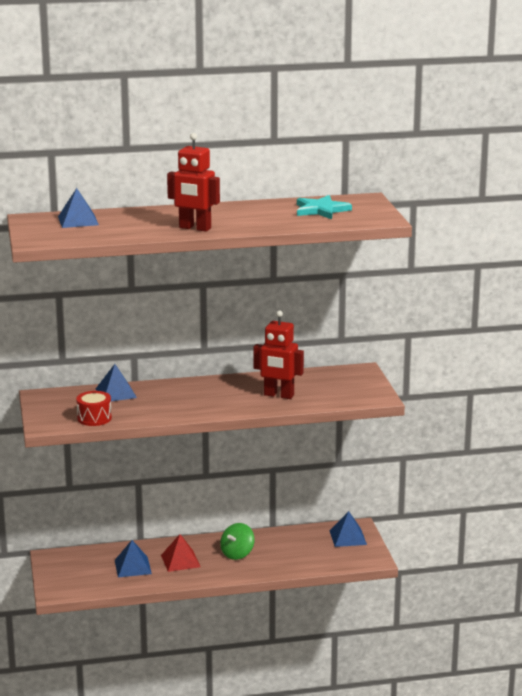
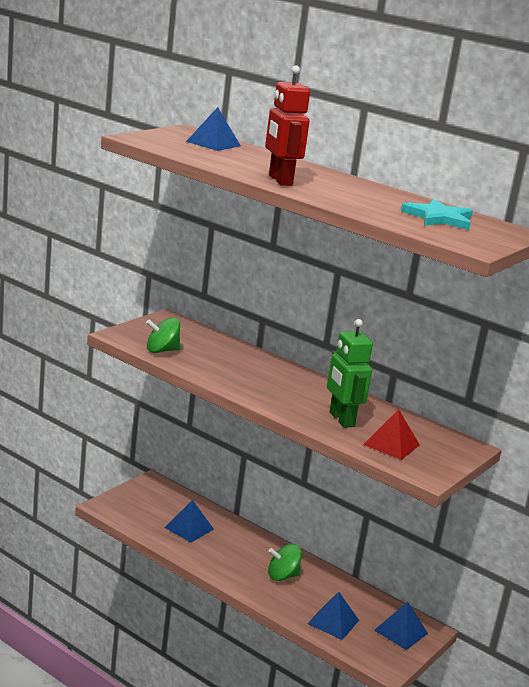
camera: 45 degrees right, 0 degrees up
red drum [76,391,112,426] -> green spinning top [146,317,180,353]
blue pyramid [96,364,137,401] -> blue pyramid moved to [307,592,359,640]
red pyramid [161,534,201,572] -> red pyramid moved to [363,409,420,460]
red robot [253,310,304,399] -> green robot [327,319,373,428]

